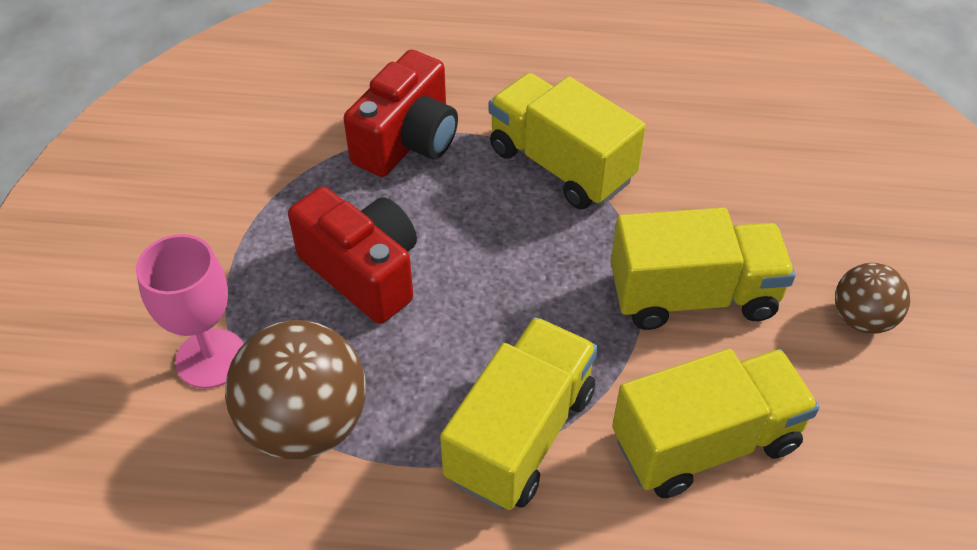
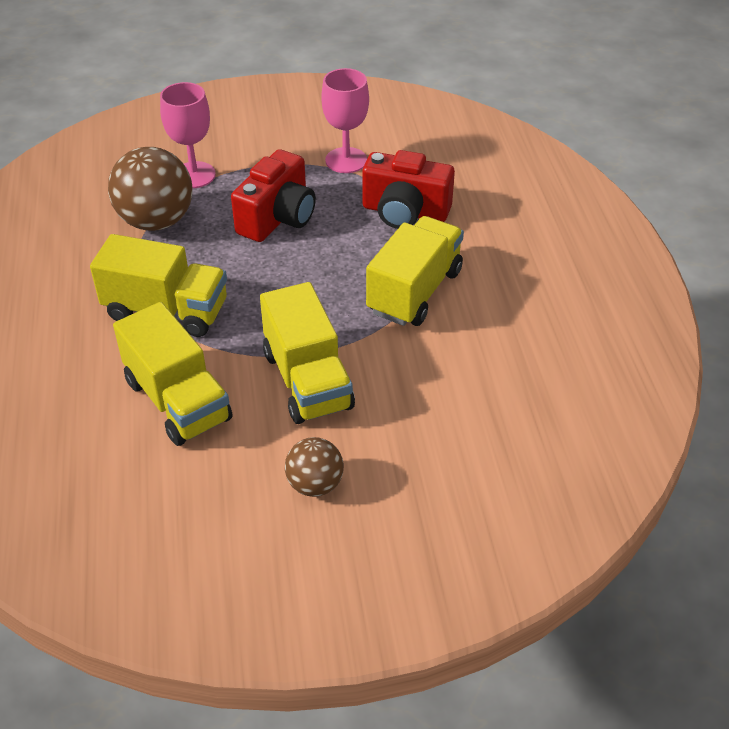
camera: 75 degrees right, 5 degrees down
none -> pink goblet [321,68,369,173]

